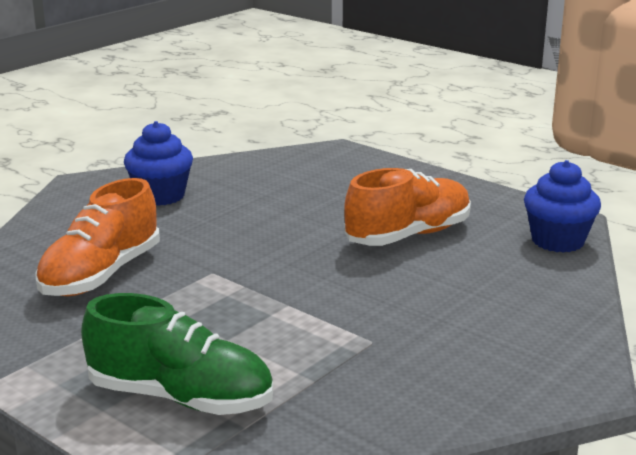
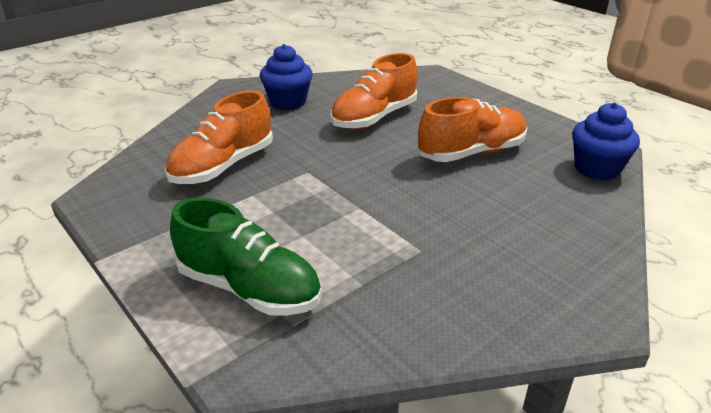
camera: 10 degrees right, 10 degrees up
none -> orange shoe [331,53,418,129]

